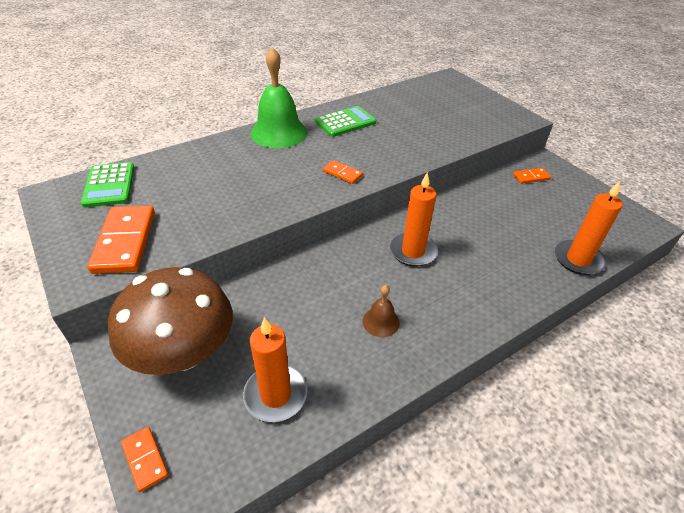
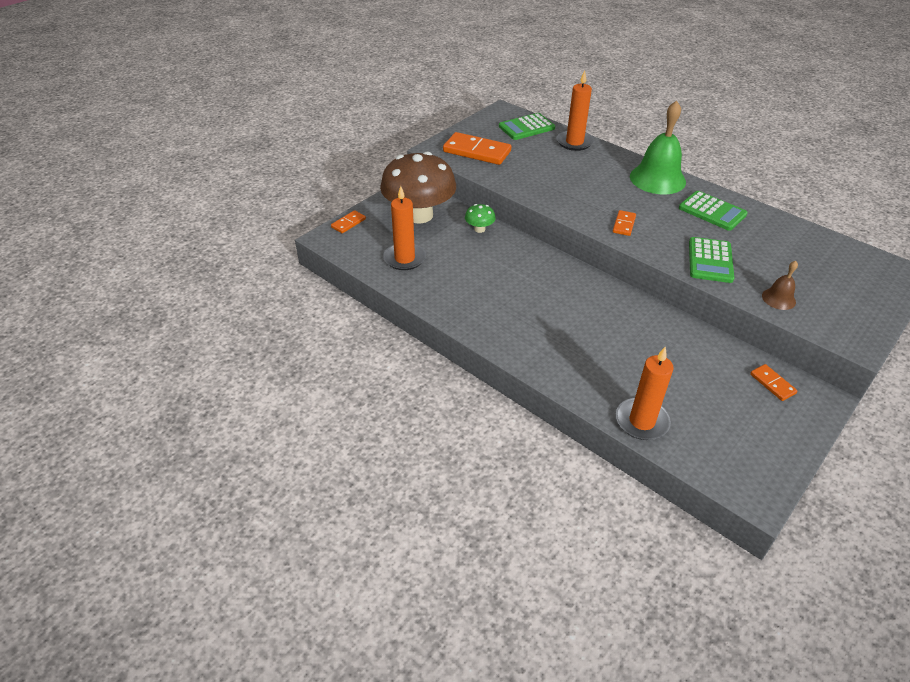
camera: 75 degrees right, 0 degrees up
orange domino [87,206,155,274] -> orange domino turned 45 degrees clockwise [443,132,511,165]
brown bell [363,285,400,337] -> brown bell moved to [762,261,798,310]
orange candle [390,172,438,267] -> orange candle moved to [557,71,594,151]
none -> green mushroom [465,204,496,233]
none -> green calculator [689,237,734,283]

